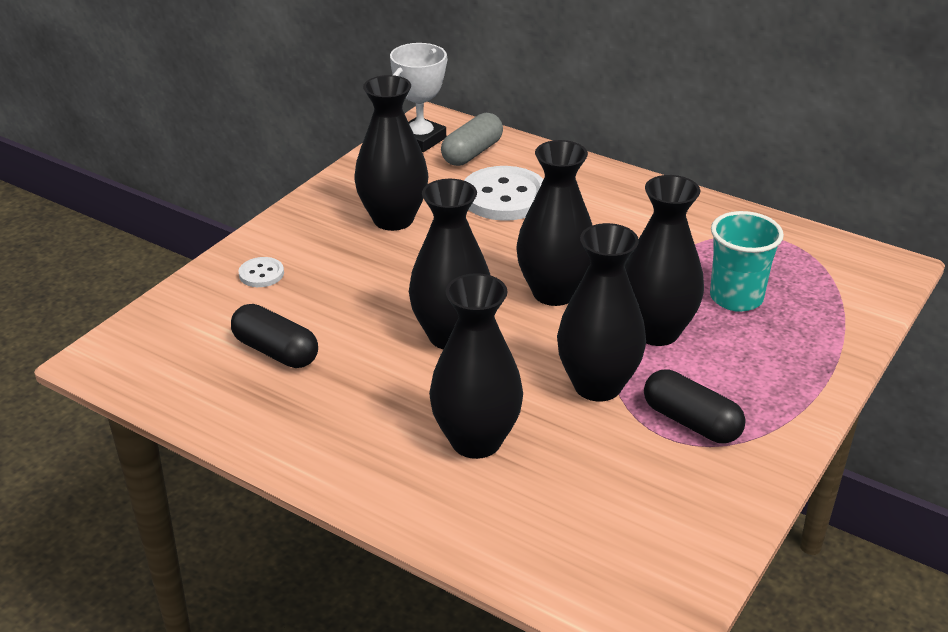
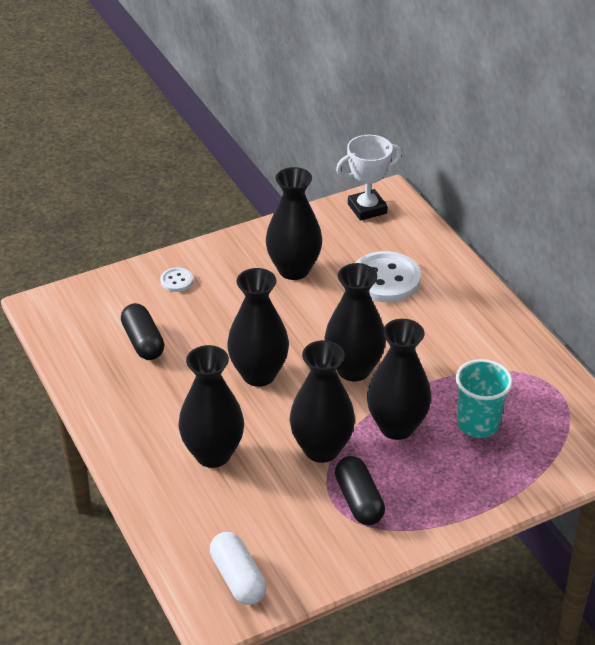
camera: 30 degrees right, 5 degrees up
grey capsule [441,113,503,166] -> none
none -> white capsule [210,532,267,605]

